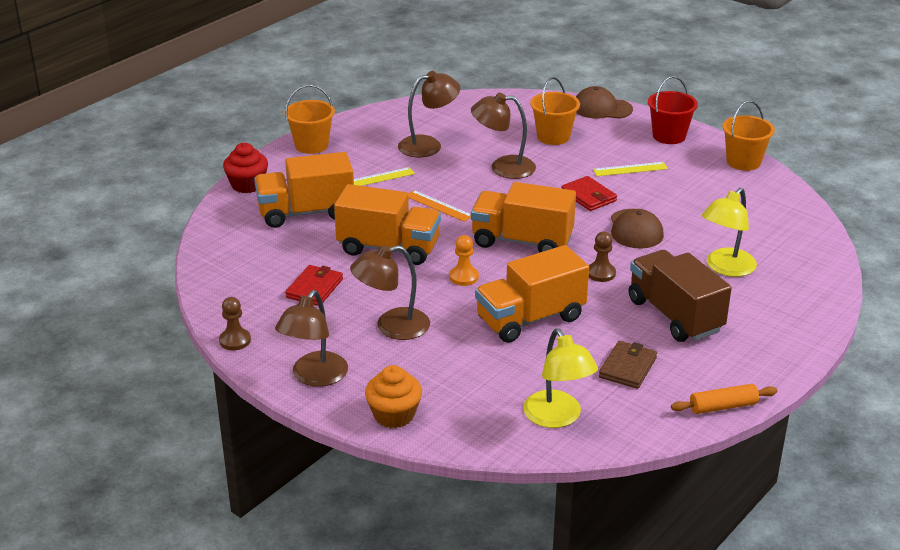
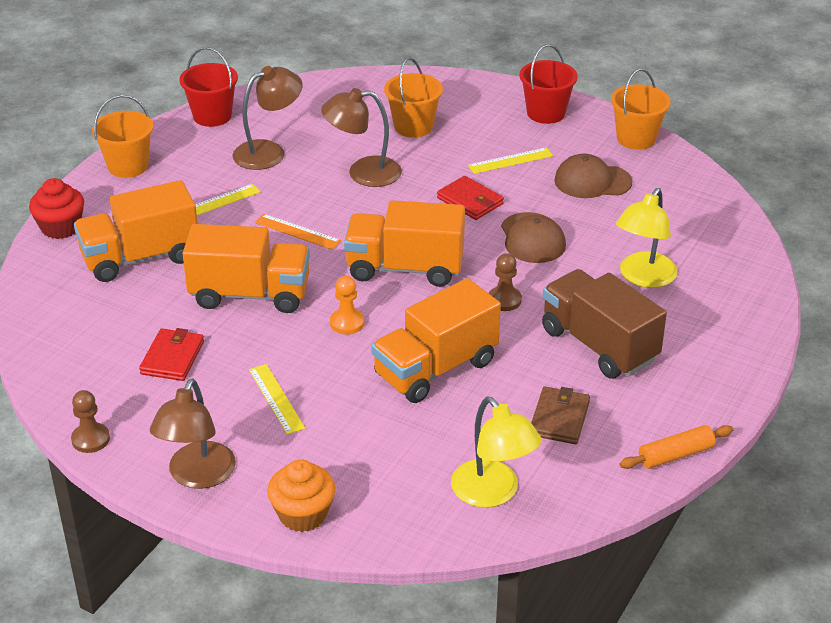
camera: 10 degrees left, 5 degrees up
brown lamp [350,245,430,340] -> yellow ruler [249,364,305,435]
brown cap [576,86,633,119] -> brown cap moved to [554,154,632,198]
none -> red bucket [179,47,238,127]

